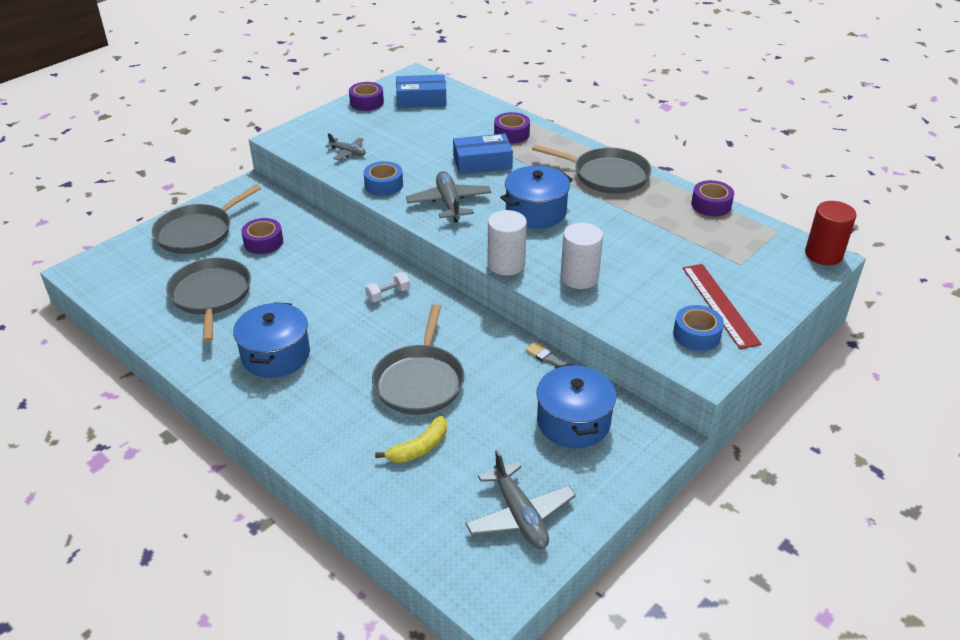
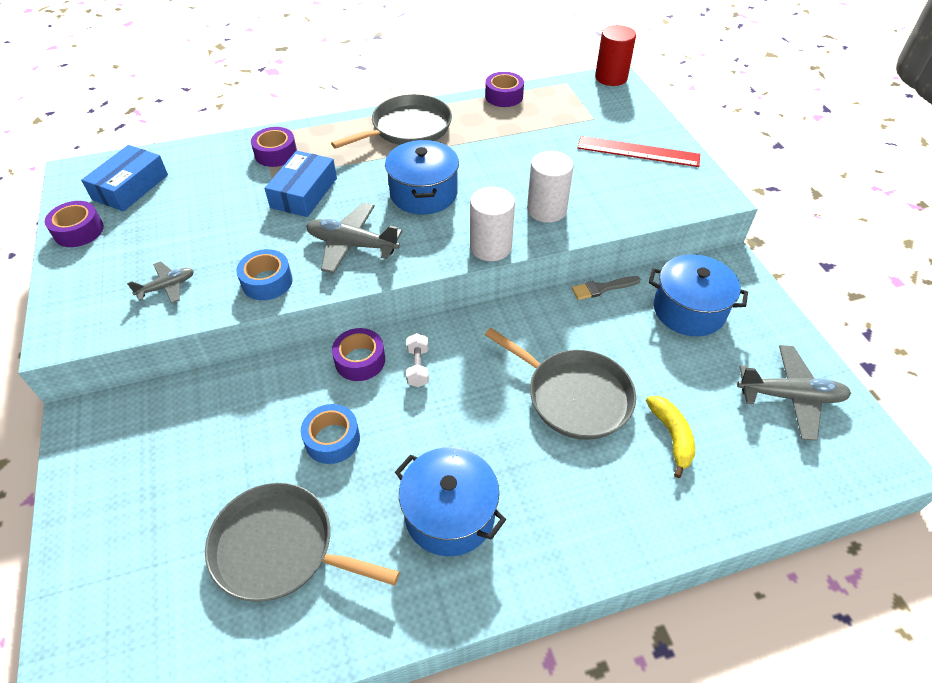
camera: 60 degrees left, 10 degrees up
grey pan [152,184,261,254] -> none
purple tape [241,218,283,254] -> purple tape moved to [332,328,385,381]
blue tape [673,305,724,351] -> blue tape moved to [301,404,360,464]

